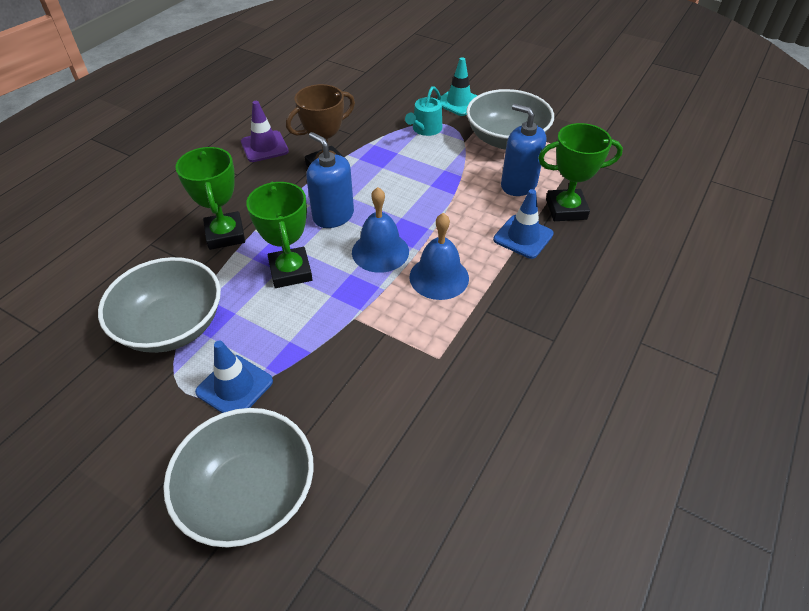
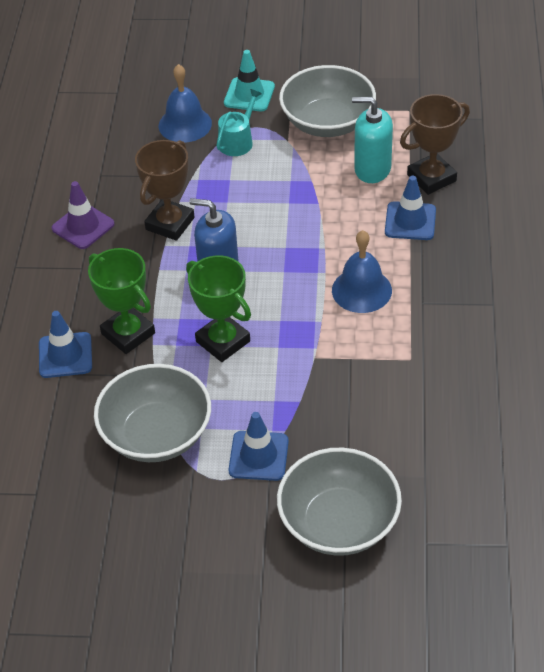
camera: 25 degrees left, 0 degrees up
blue bell [352,187,409,273] -> blue bell moved to [159,64,212,142]
turquoise watering can [405,86,442,136] -> turquoise watering can turned 150 degrees counterclockwise [216,89,262,156]
blue soap dispenser [501,104,546,196] -> turquoise soap dispenser [352,97,393,183]
green trophy [538,123,623,221] -> brown trophy [400,94,470,195]
none -> blue traffic cone [39,311,92,378]

